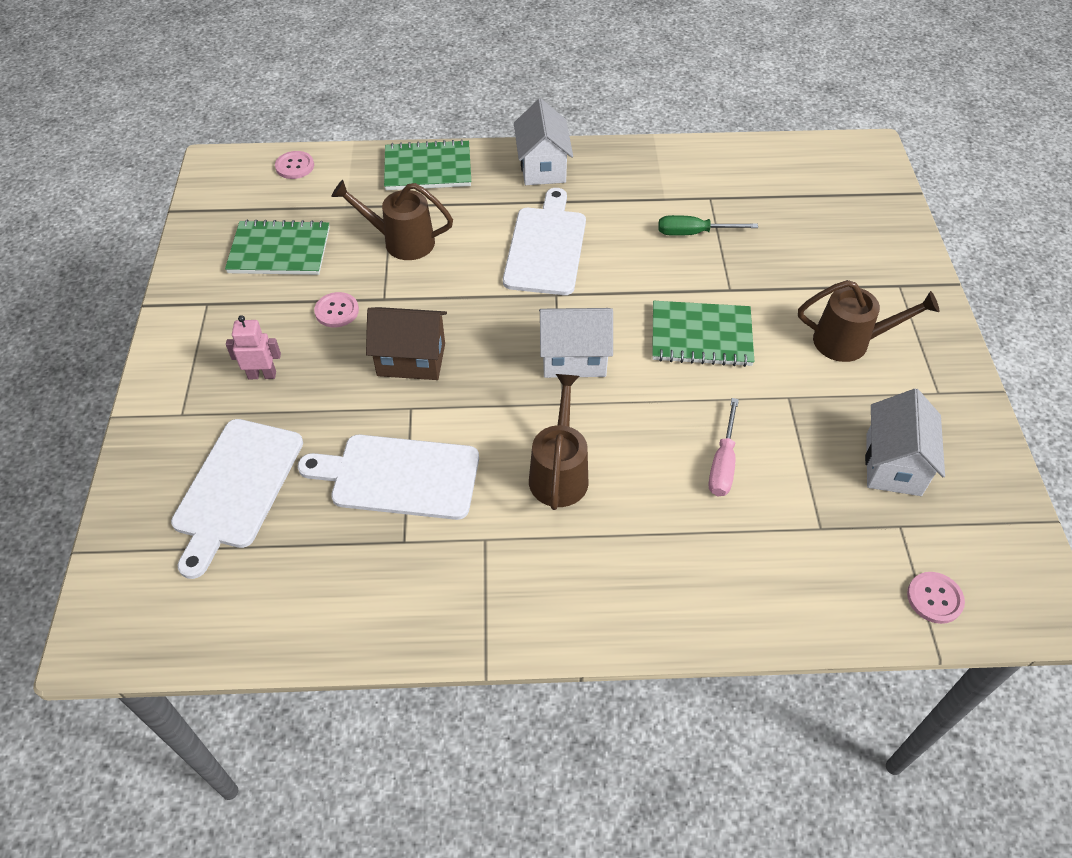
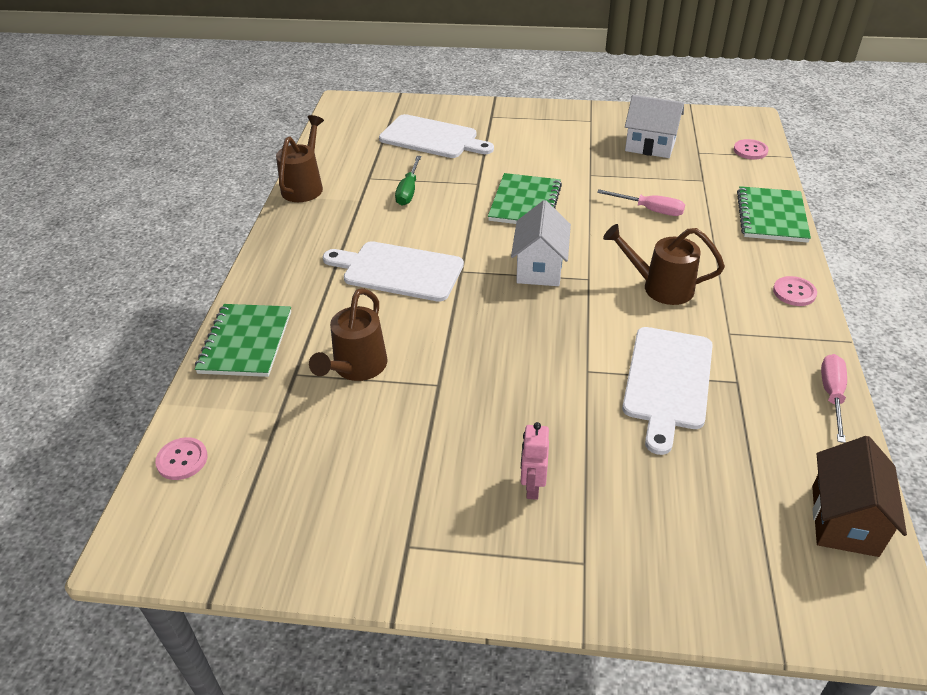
camera: 80 degrees left, 10 degrees down
white cutting board [171,419,303,579] -> white cutting board moved to [379,114,494,158]
green notebook [225,219,330,275] -> green notebook moved to [737,186,811,243]
pink button [314,292,359,327] -> pink button moved to [773,276,817,306]
brown house [366,307,447,380] -> brown house moved to [812,436,907,557]
white house [514,99,573,185] -> none
brown watering can [798,280,940,362] -> brown watering can moved to [276,115,324,202]
none -> pink screwdriver [821,354,847,443]

